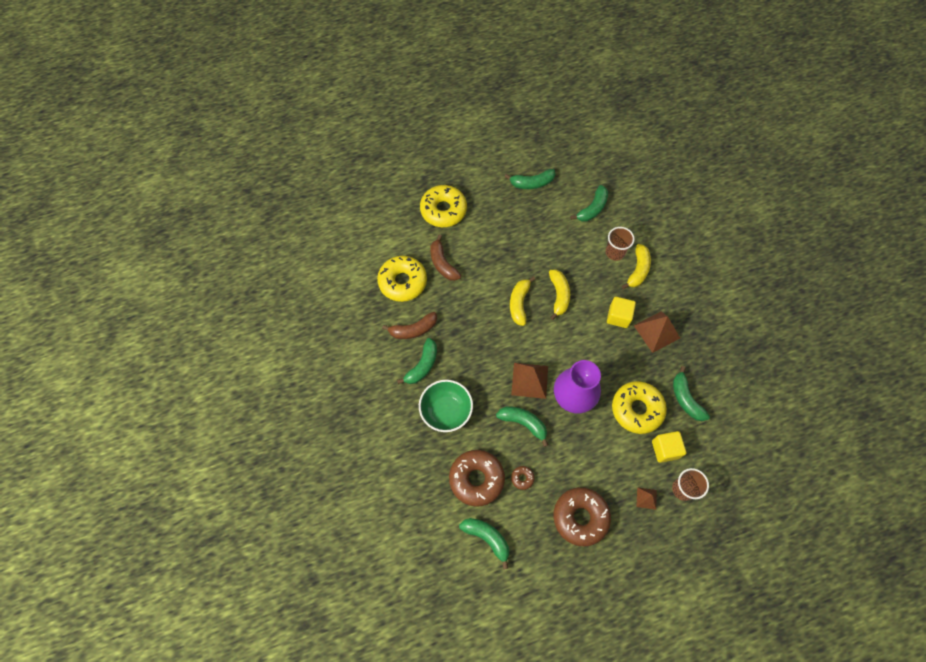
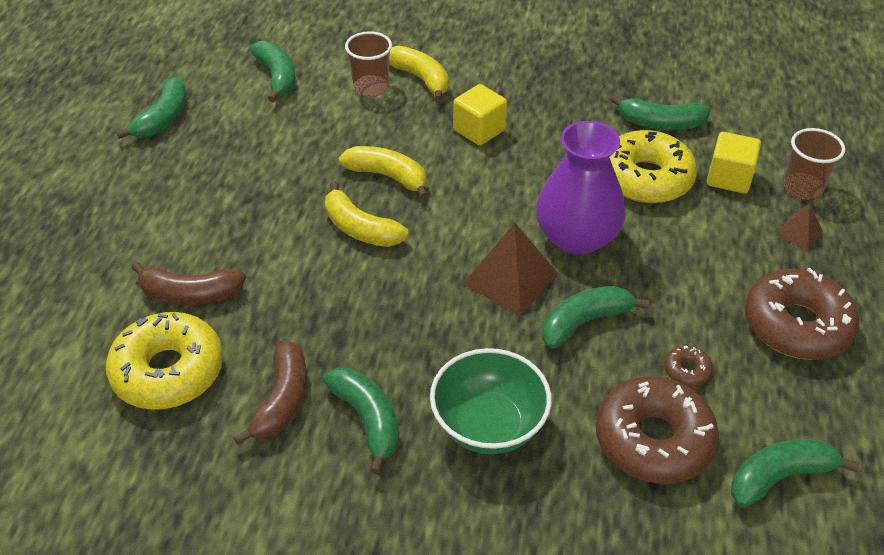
camera: 60 degrees left, 20 degrees down
yellow donut [420,185,467,227] -> none
brown pyramid [634,311,680,353] -> none

